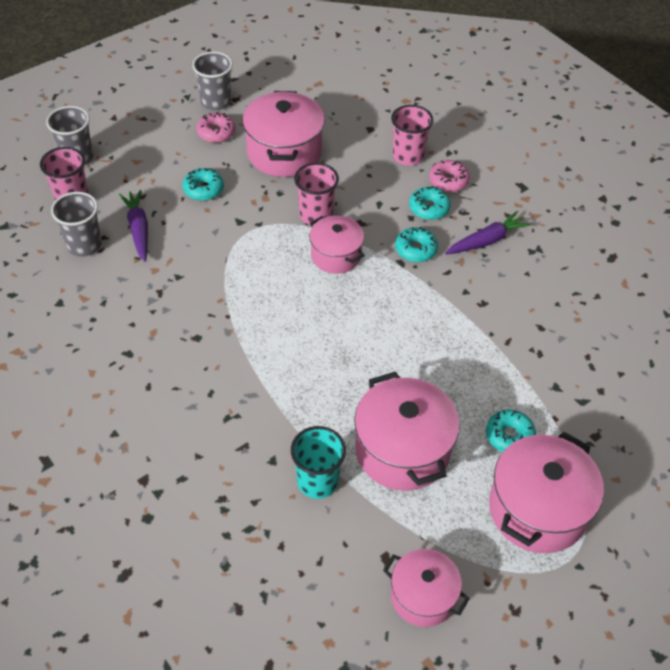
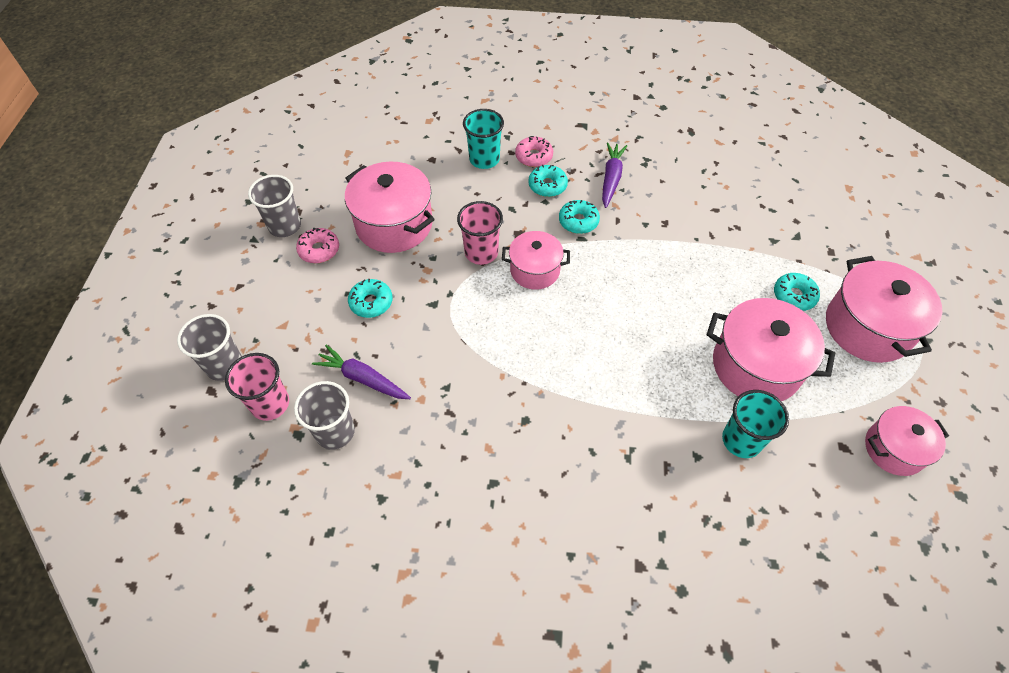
camera: 45 degrees left, 5 degrees up
pink cup [391,105,433,166] -> turquoise cup [463,109,504,169]

